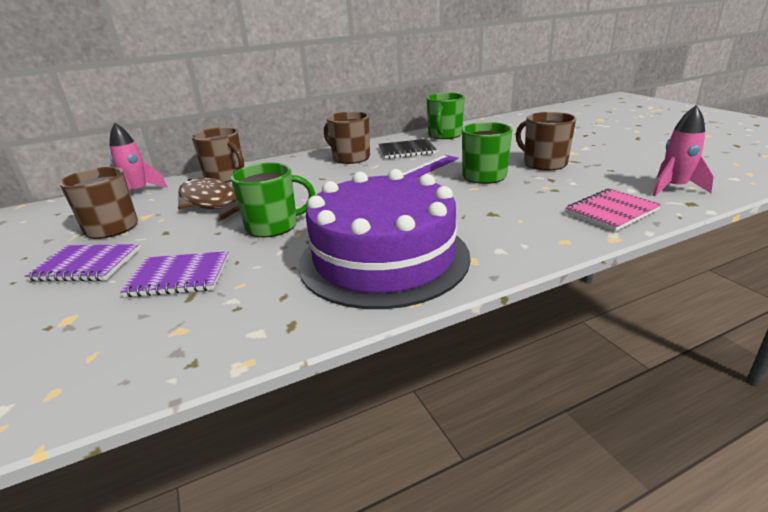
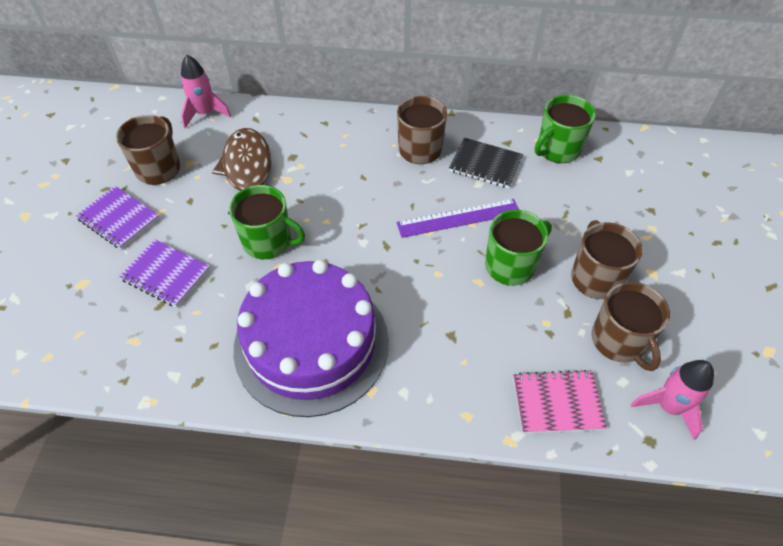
camera: 30 degrees right, 25 degrees up
brown mug [192,127,244,182] -> brown mug moved to [592,282,670,371]

